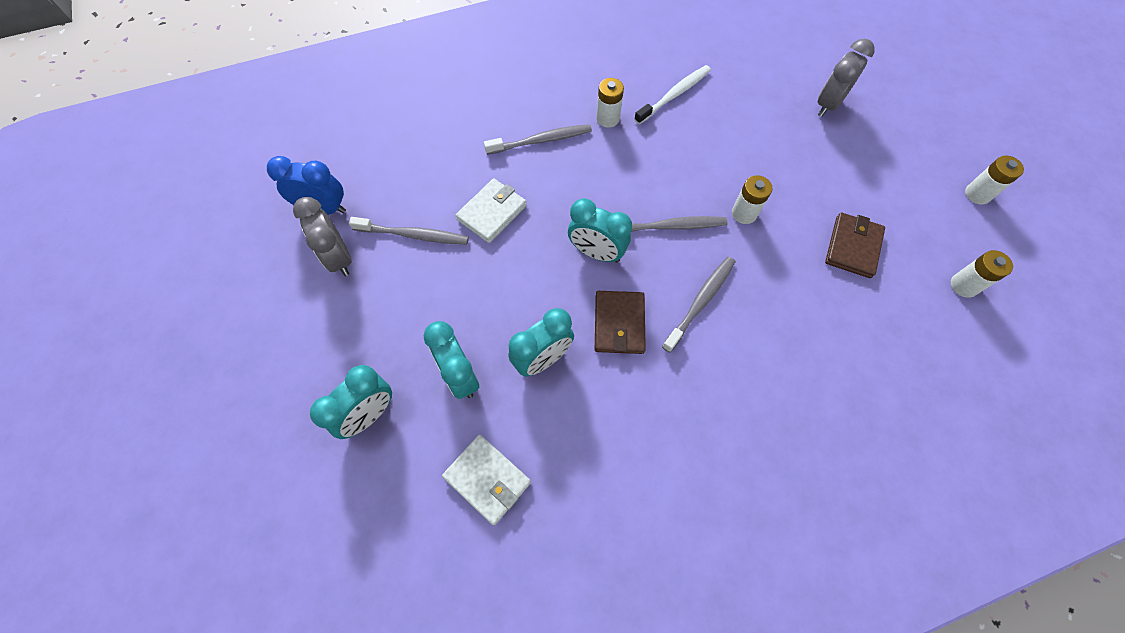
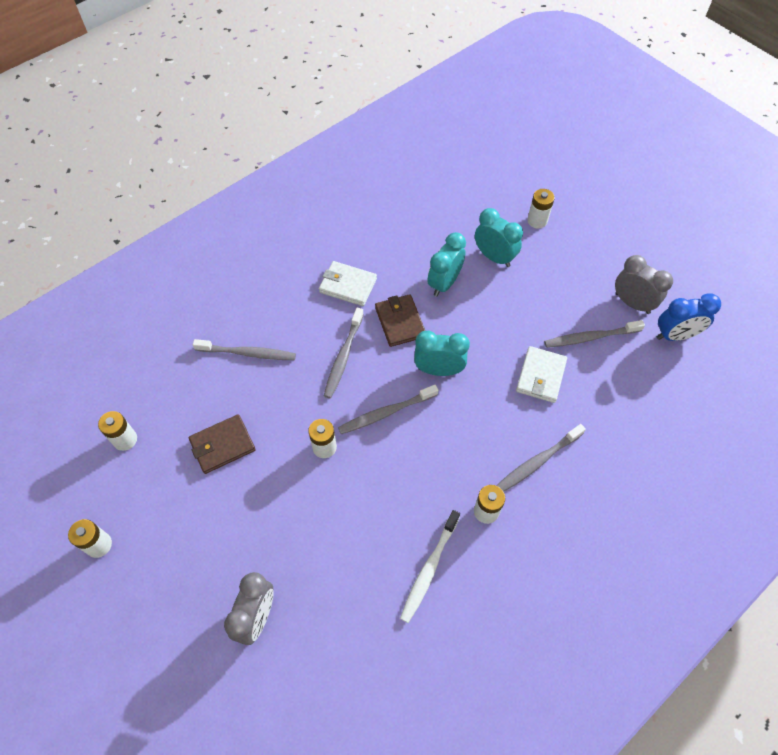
camera: 160 degrees right, 5 degrees down
turquoise clock [310,365,392,439] -> white battery [527,189,555,229]
white wallet [442,435,531,525] -> white wallet moved to [319,261,377,306]
brown wallet [825,212,885,278] -> brown wallet turned 60 degrees clockwise [189,414,256,474]
none -> grey toothbrush [193,339,296,360]

